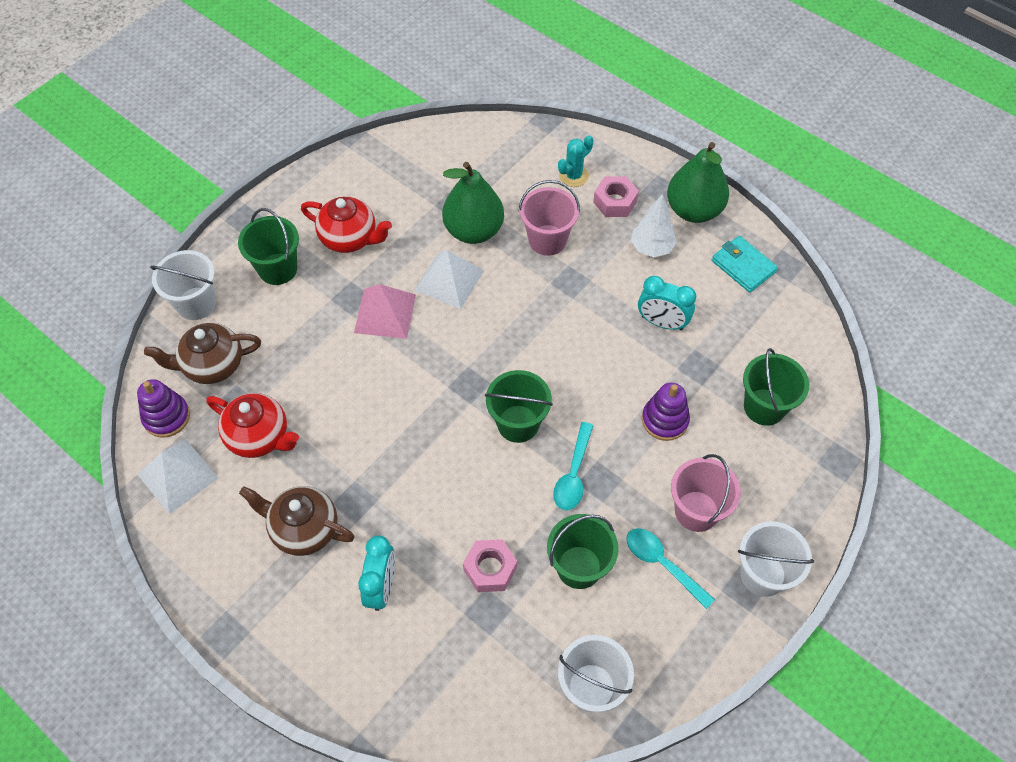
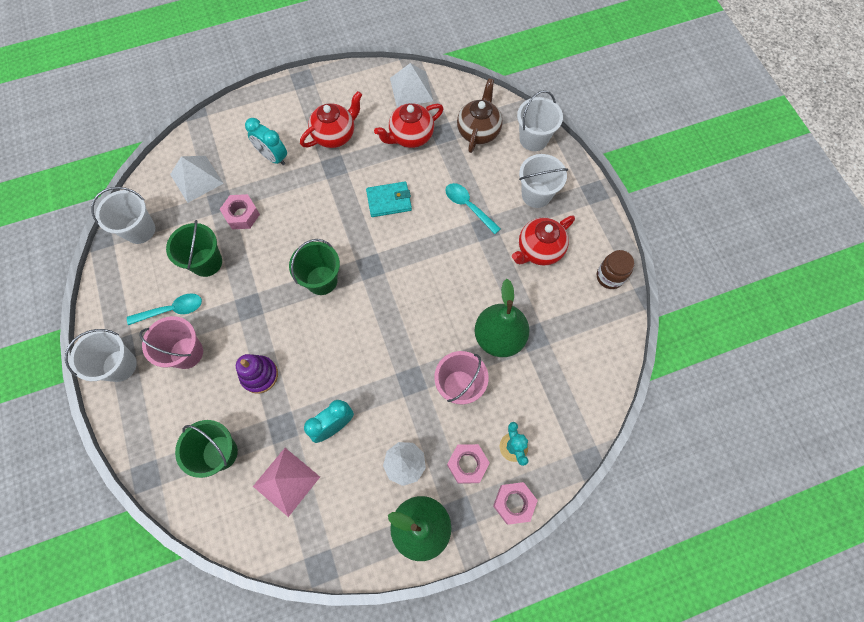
camera: 120 degrees right, 10 degrees up
purple stacking toy [137,379,190,438] -> none
green bucket [238,208,299,285] -> white bucket [519,154,568,208]
brown teapot [239,486,355,556] -> red teapot [300,91,362,148]
pink pyramid [354,284,416,339] -> pink pyramid moved to [253,448,320,517]
white pyramid [414,250,485,309] -> white pyramid moved to [170,156,224,203]
turquoise spoon [553,422,594,510] -> turquoise spoon moved to [445,183,501,234]
turquoise wallet [712,236,778,293] -> turquoise wallet moved to [366,181,412,217]
none -> pink nut [493,482,538,525]
none -> brown jar [597,250,634,289]

